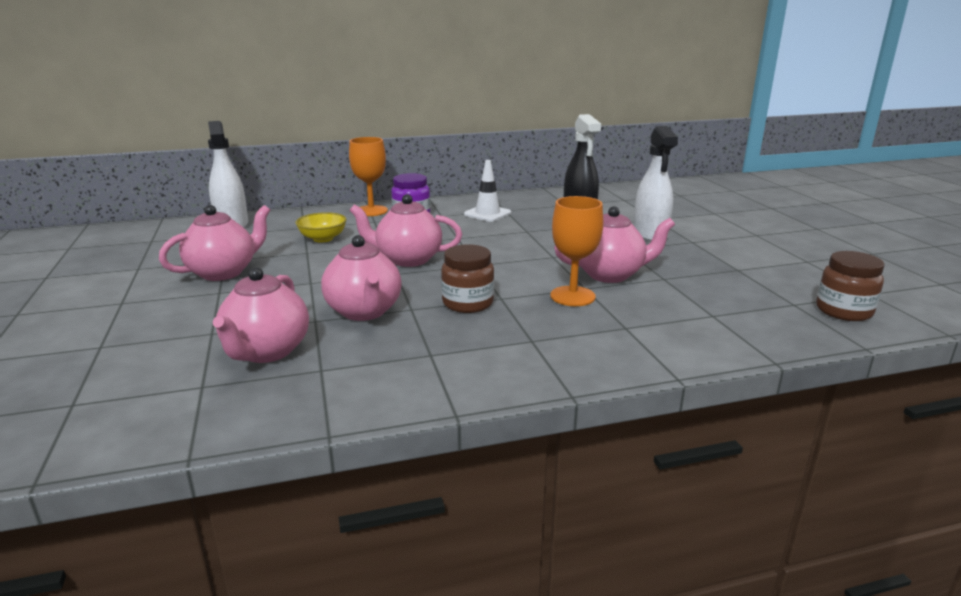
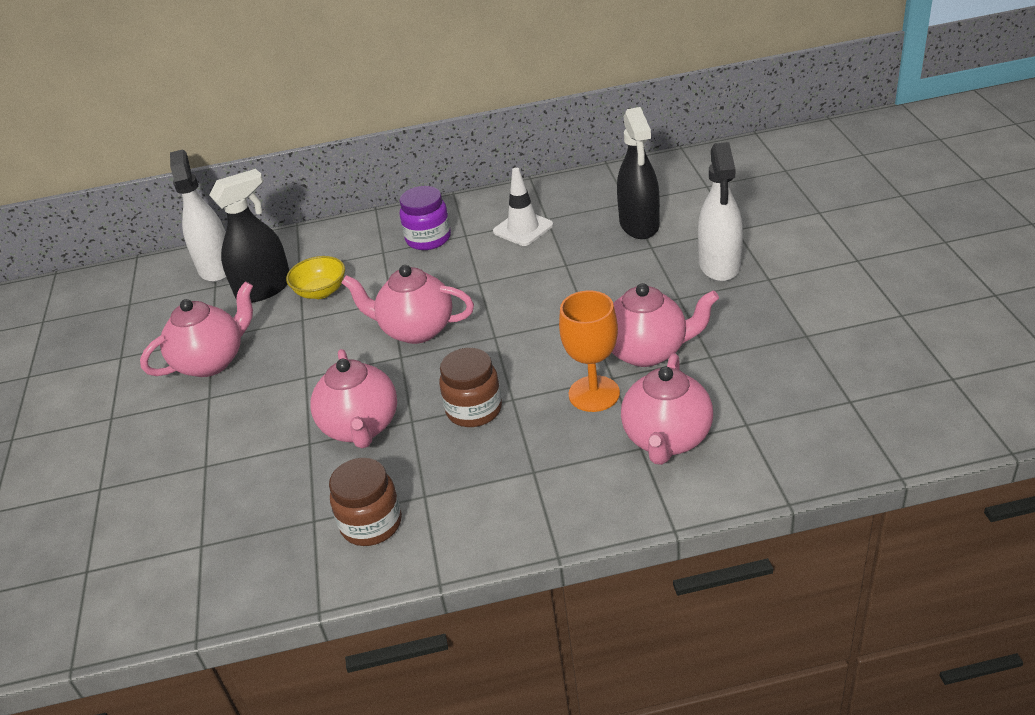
camera: 10 degrees right, 15 degrees up
pink teapot [213,267,309,363] -> pink teapot moved to [621,353,713,465]
orange goblet [349,137,388,216] -> none
brown jar [816,251,885,321] -> brown jar moved to [329,458,402,546]
none -> black spray bottle [210,169,289,303]

